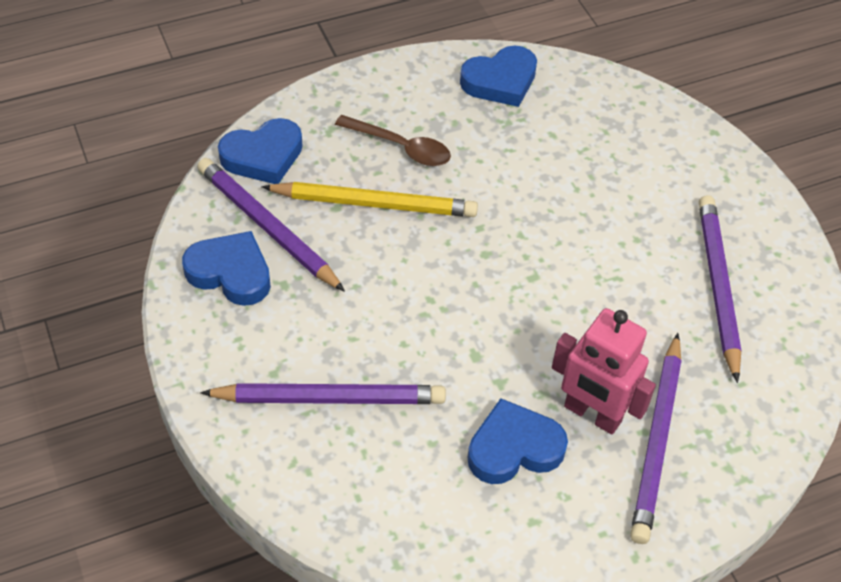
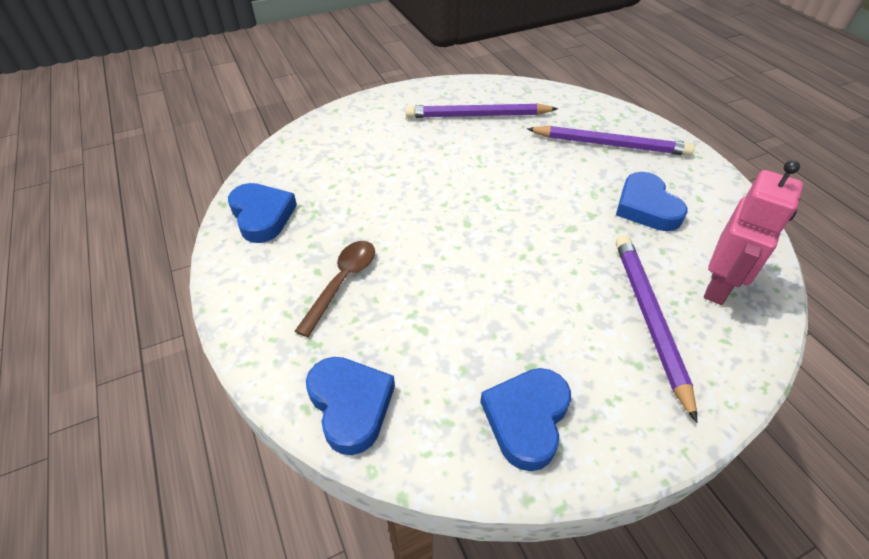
camera: 90 degrees left, 5 degrees down
purple pencil [197,158,345,292] -> none
yellow pencil [261,182,478,217] -> none
pink robot [552,308,656,435] -> pink robot moved to [704,160,804,305]

